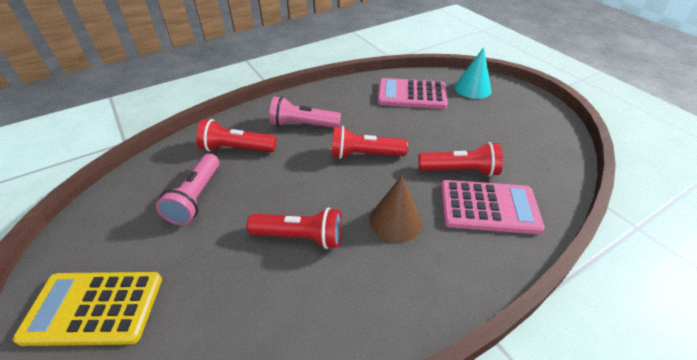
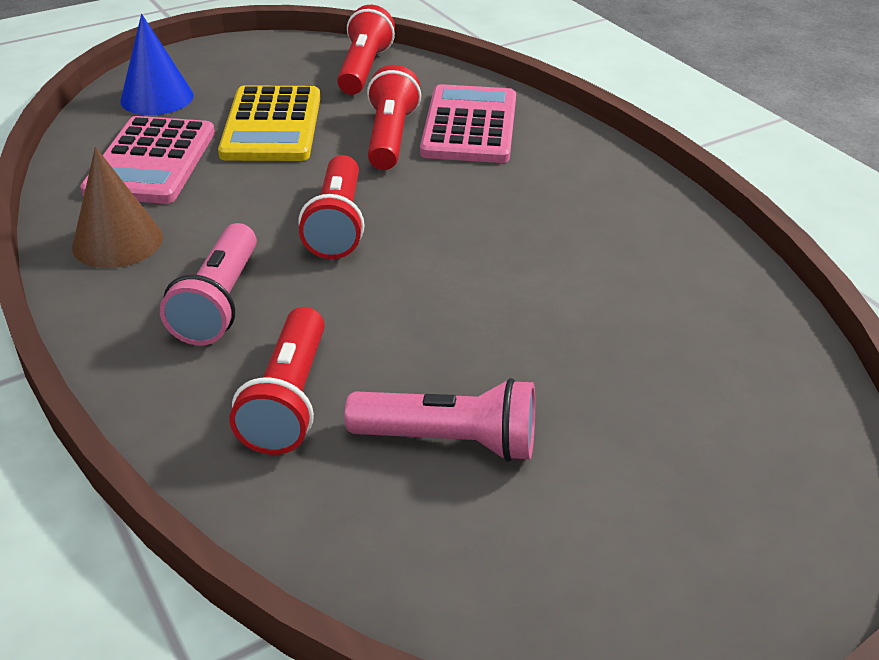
camera: 90 degrees left, 5 degrees down
yellow calculator [13,272,162,346] -> yellow calculator moved to [218,85,320,161]
red flashlight [247,208,342,249] -> red flashlight moved to [337,5,395,95]
brown cone [370,176,422,243] -> brown cone moved to [72,147,163,268]
turquoise cone [455,47,491,99] -> blue cone [120,14,194,115]

